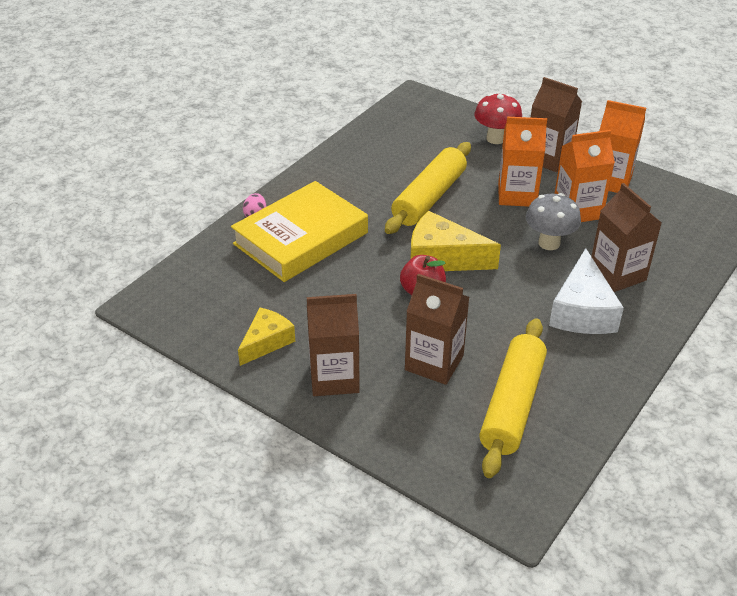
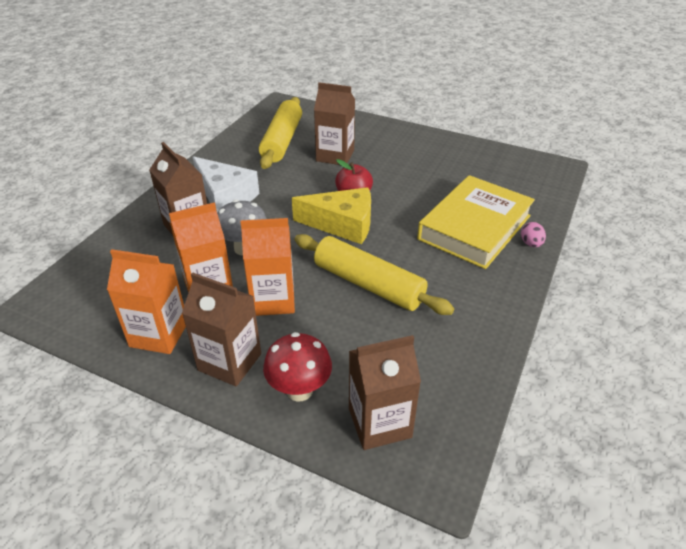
camera: 170 degrees right, 0 degrees up
yellow cheese [238,308,295,366] -> none
brown carton [307,294,360,396] -> brown carton moved to [349,335,421,450]
yellow rolling pin [385,142,471,234] -> yellow rolling pin turned 75 degrees counterclockwise [295,234,454,315]
white cheese [549,248,624,334] -> white cheese turned 135 degrees clockwise [193,156,260,212]

